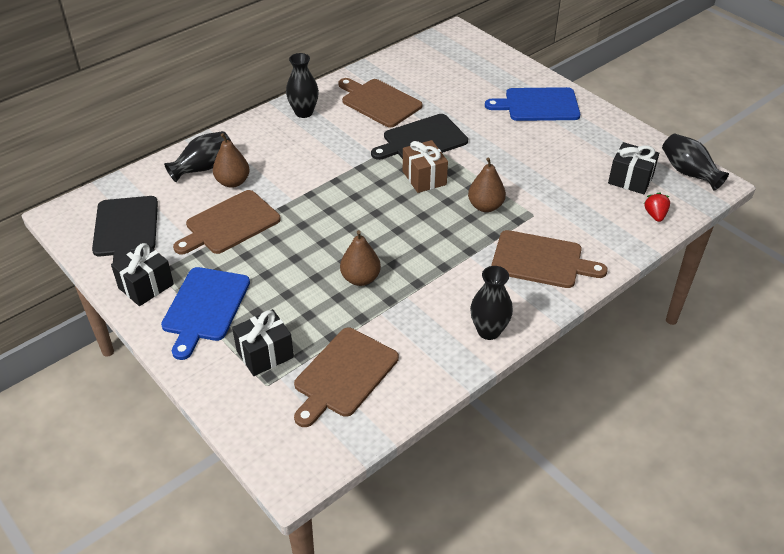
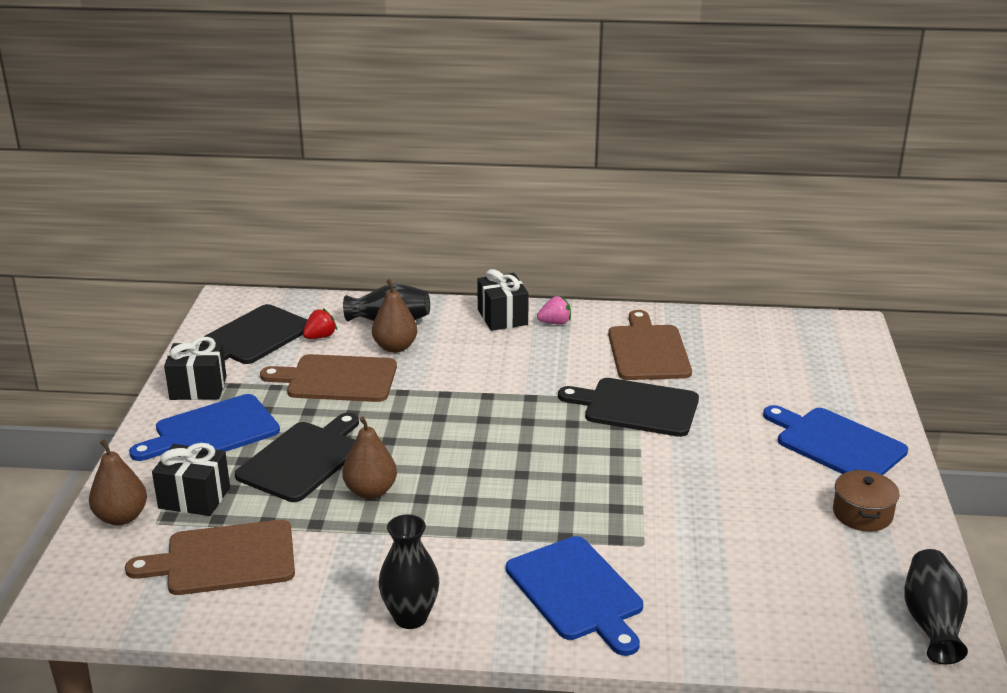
camera: 45 degrees right, 15 degrees down
black vase [286,53,319,118] -> pink strawberry [537,296,571,325]
brown gift [403,140,448,193] -> none
brown pear [468,158,506,212] -> brown pear moved to [89,440,147,525]
brown cutting board [491,230,608,288] -> blue cutting board [506,536,643,656]
black gift [608,142,659,194] -> black gift moved to [477,269,529,331]
red strawberry [644,192,670,222] -> red strawberry moved to [303,308,337,339]
none -> black cutting board [235,413,359,502]
none -> brown pot [833,470,900,531]

